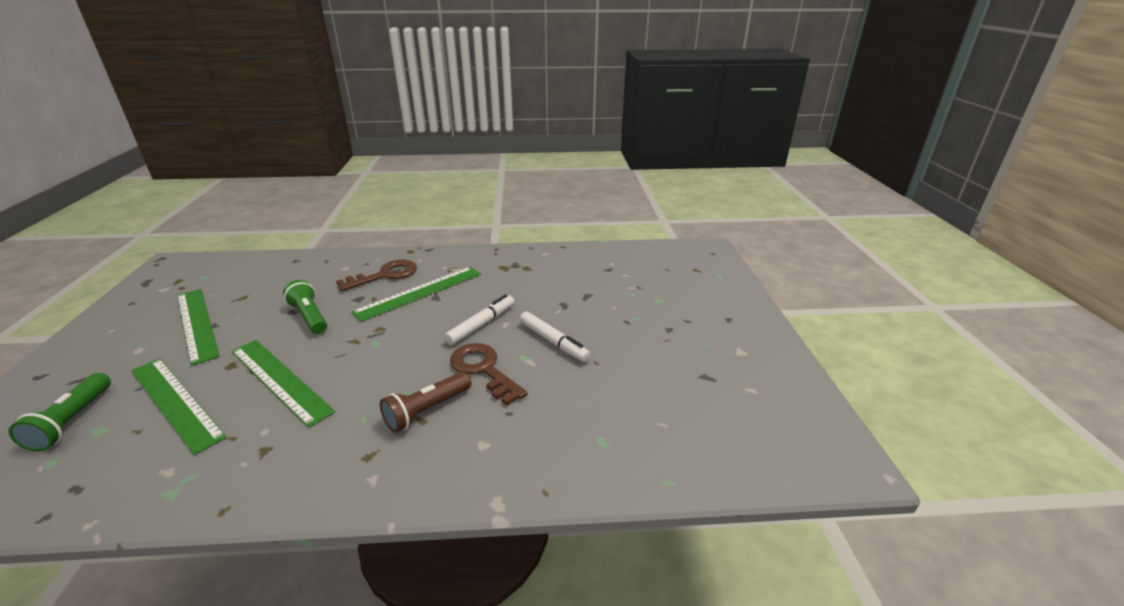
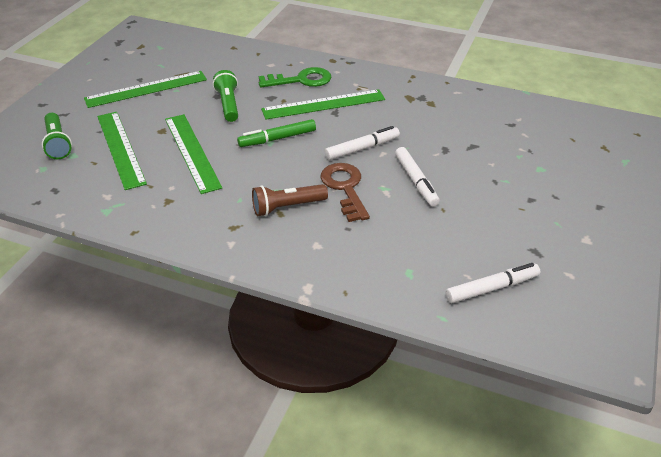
camera: 25 degrees right, 10 degrees up
green flashlight [8,373,111,452] -> green flashlight turned 45 degrees counterclockwise [42,113,72,159]
green ruler [177,289,220,366] -> green ruler turned 75 degrees clockwise [84,71,207,108]
brown key [336,260,417,292] -> green key [259,67,332,87]
none -> green marker [237,119,316,147]
none -> white marker [446,263,540,303]

